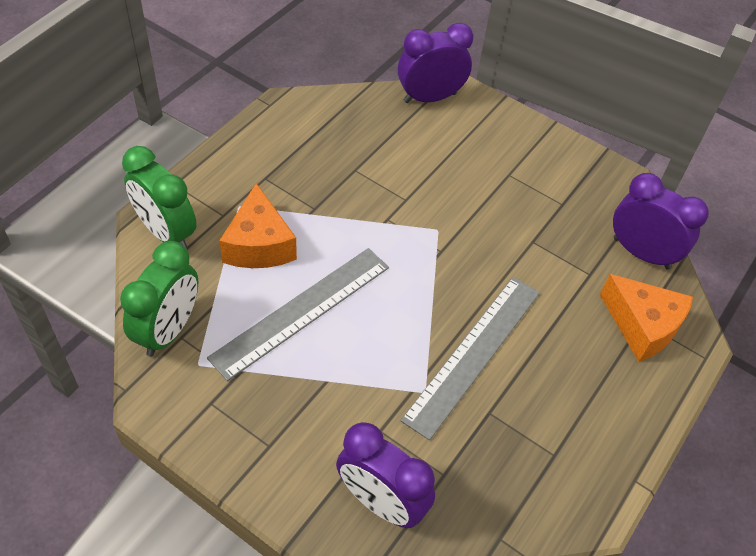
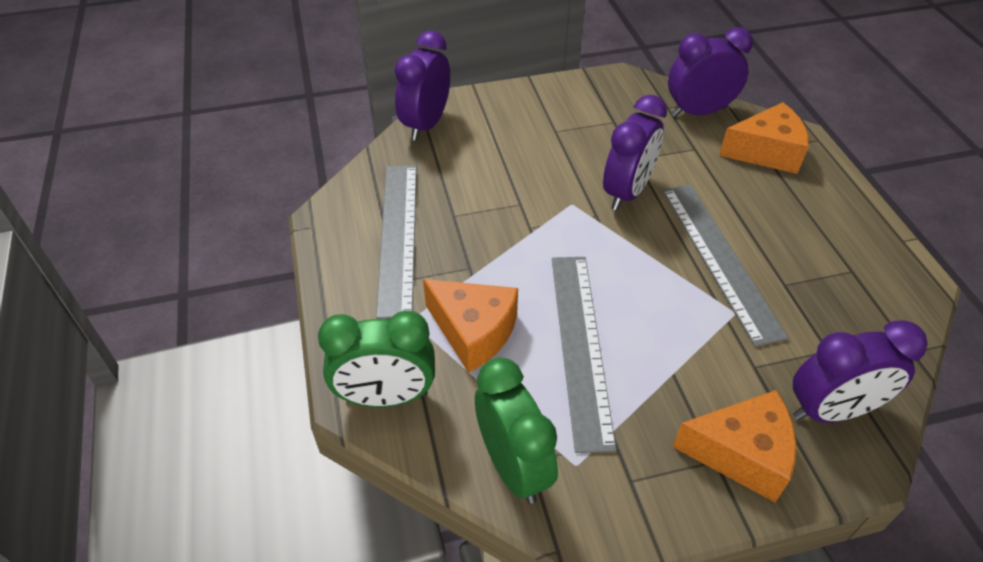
camera: 45 degrees left, 5 degrees down
none -> grey ruler [376,165,417,319]
none -> purple clock [603,95,667,211]
none -> orange cheese [673,390,797,502]

